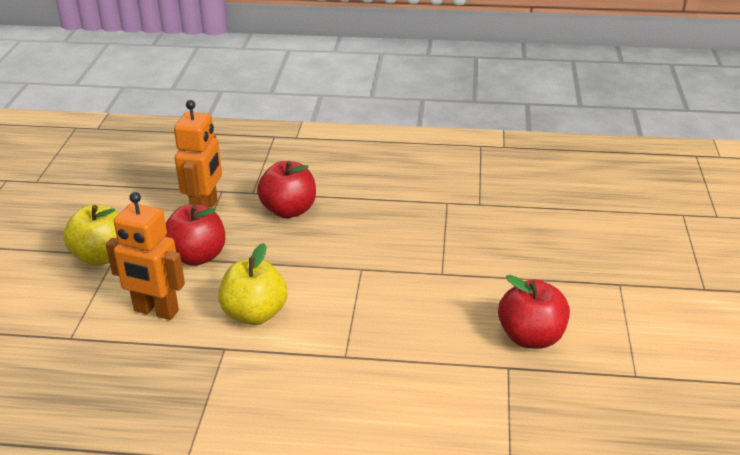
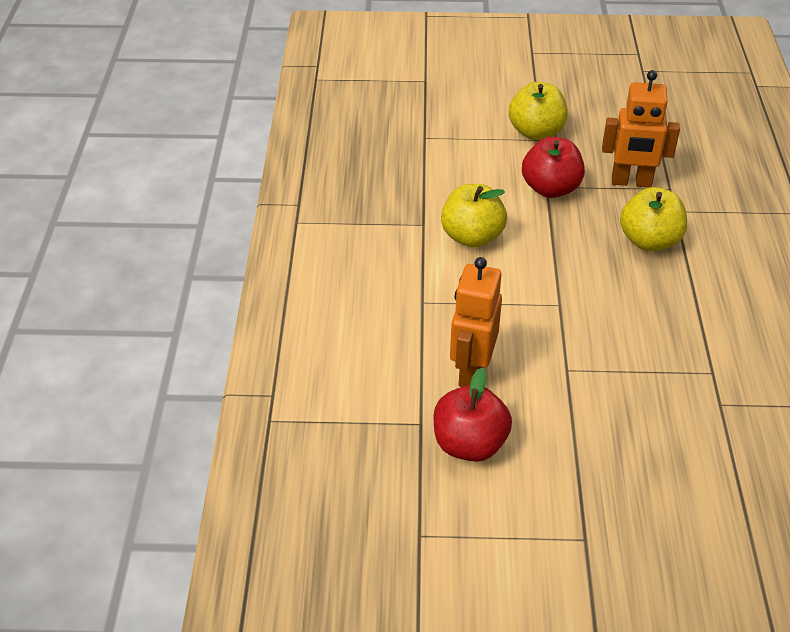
camera: 85 degrees right, 10 degrees up
orange robot [106,192,185,320] -> orange robot moved to [450,257,502,387]
red apple [257,161,316,218] -> yellow apple [620,187,687,251]

